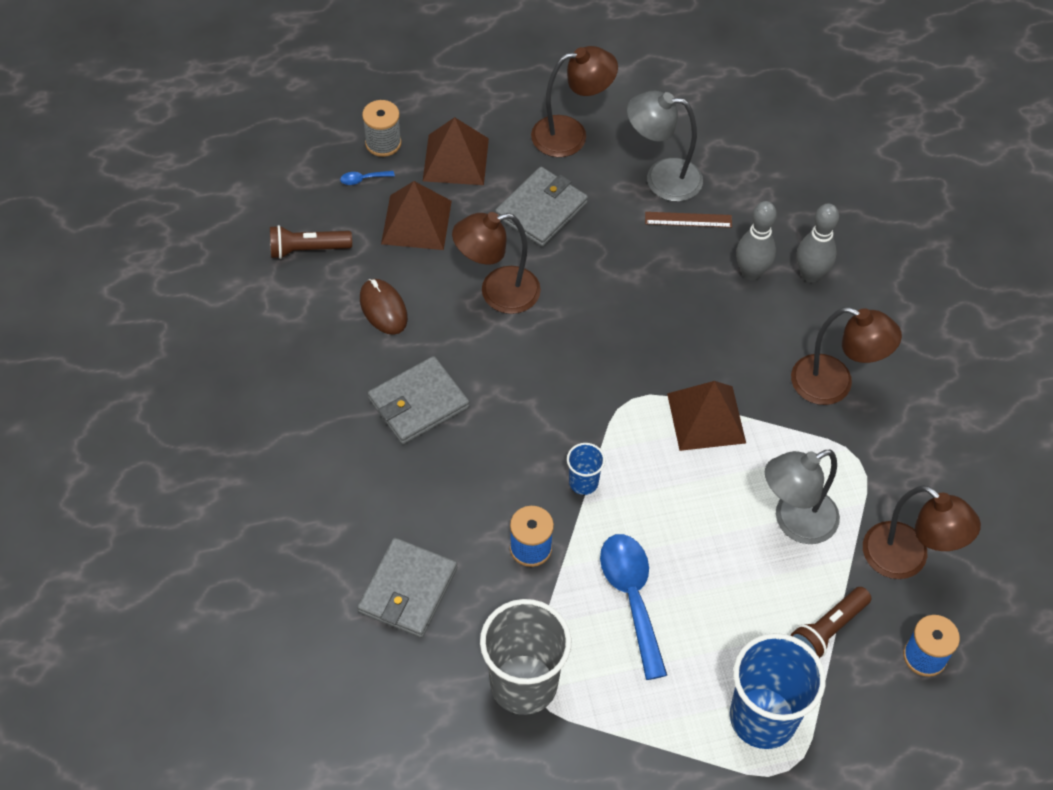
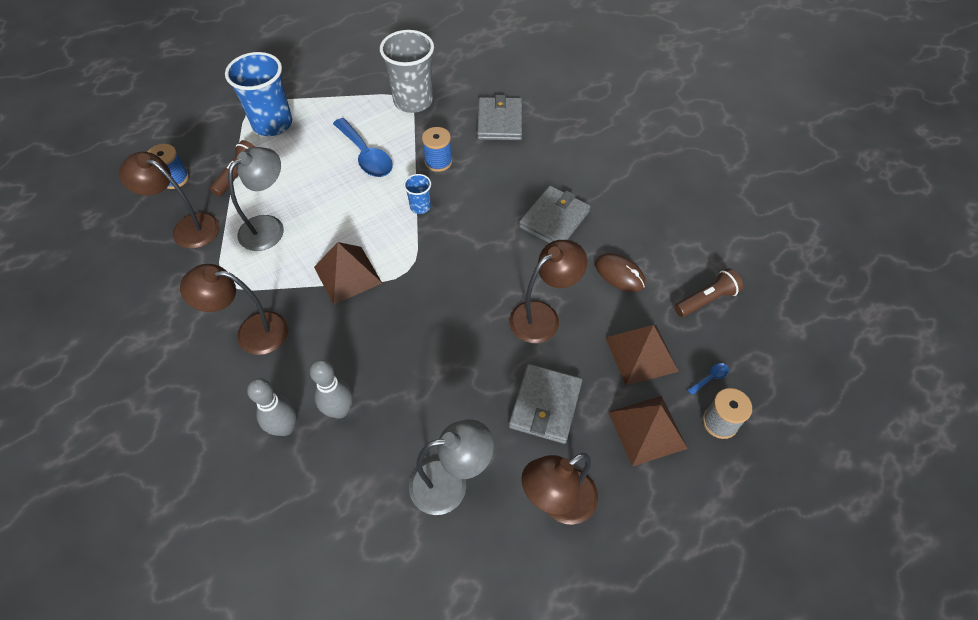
camera: 160 degrees right, 0 degrees up
brown ruler [645,212,732,228] -> none

